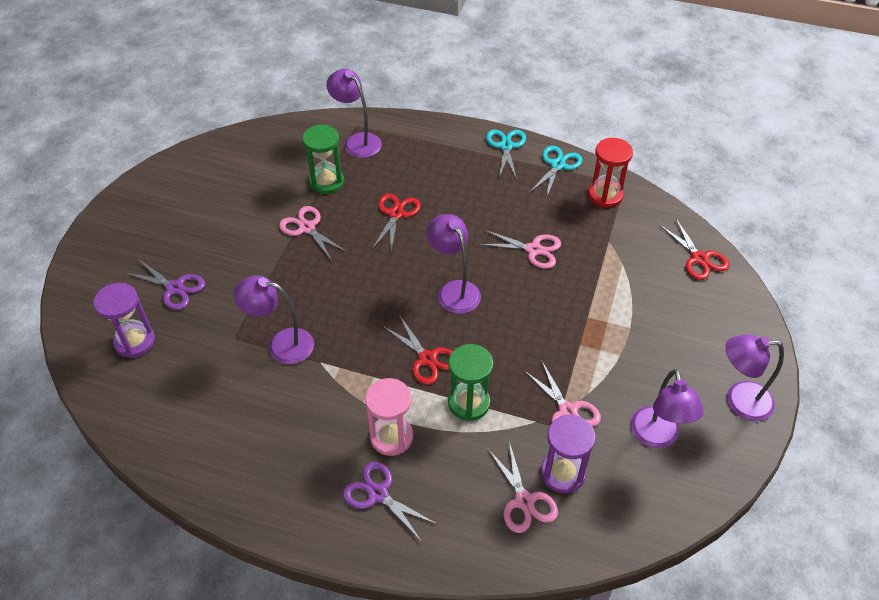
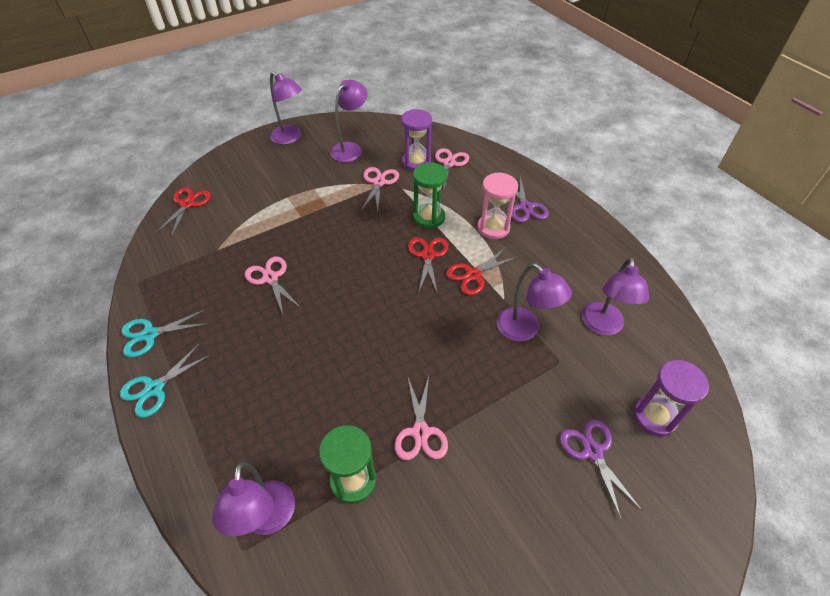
camera: 140 degrees left, 0 degrees up
red scissors [372,194,421,251] -> red scissors moved to [446,247,518,295]
purple lamp [427,214,481,314] -> purple lamp moved to [582,257,649,335]
red hourglass [588,138,633,208] -> none

